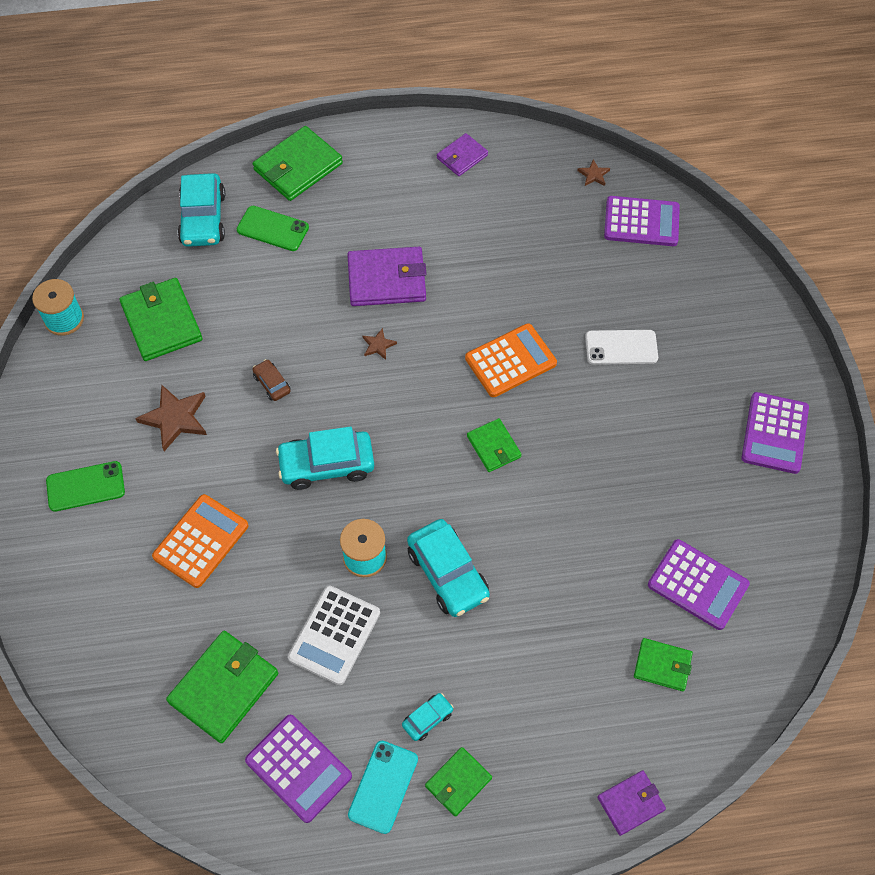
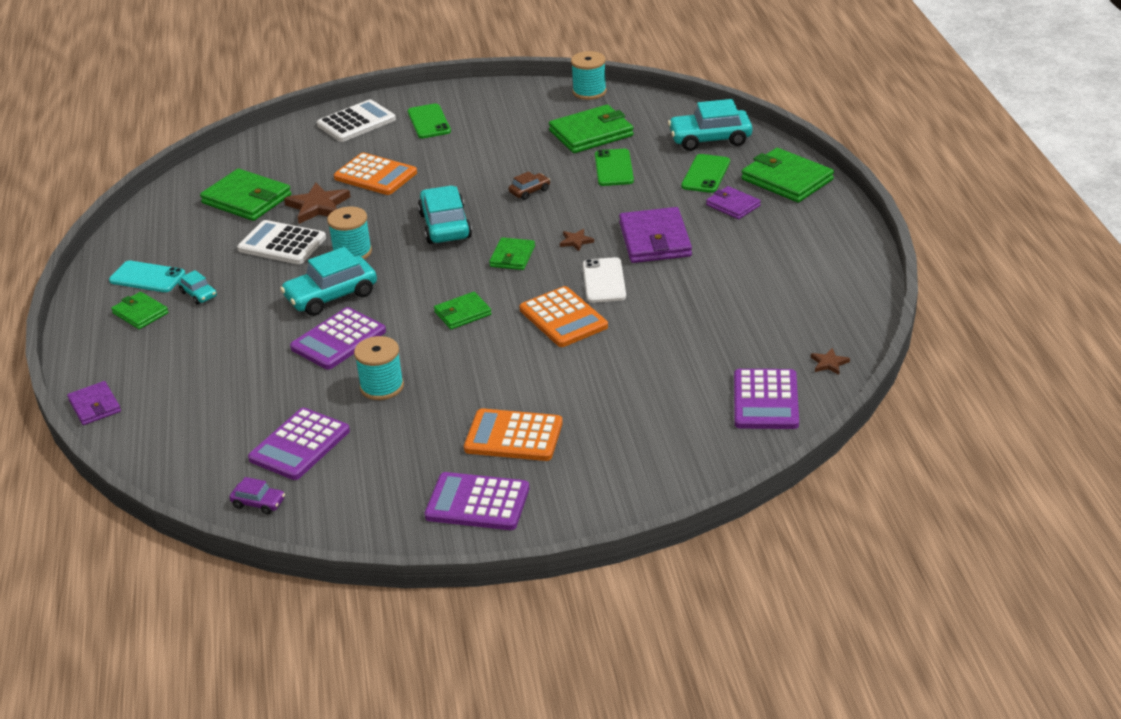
camera: 90 degrees right, 25 degrees down
brown star [135,385,207,451] -> brown star moved to [284,183,350,224]
purple calculator [245,715,352,823] -> purple calculator moved to [290,307,386,370]
purple wallet [437,133,488,176] -> purple wallet moved to [706,186,761,219]
white phone [585,330,658,365] -> white phone moved to [583,257,626,303]
green wallet [634,638,693,691] -> green wallet moved to [489,237,535,270]
none -> purple car [229,477,285,515]
none -> white calculator [317,99,396,142]
none -> turquoise spool [354,336,404,400]
none -> orange calculator [464,408,563,461]
none -> green phone [595,149,634,186]

